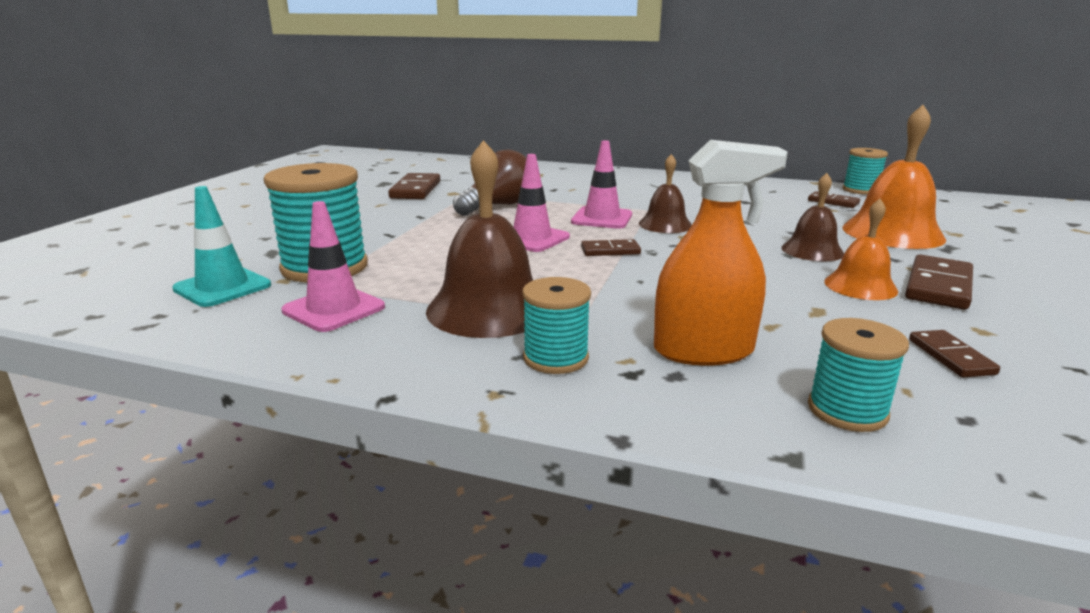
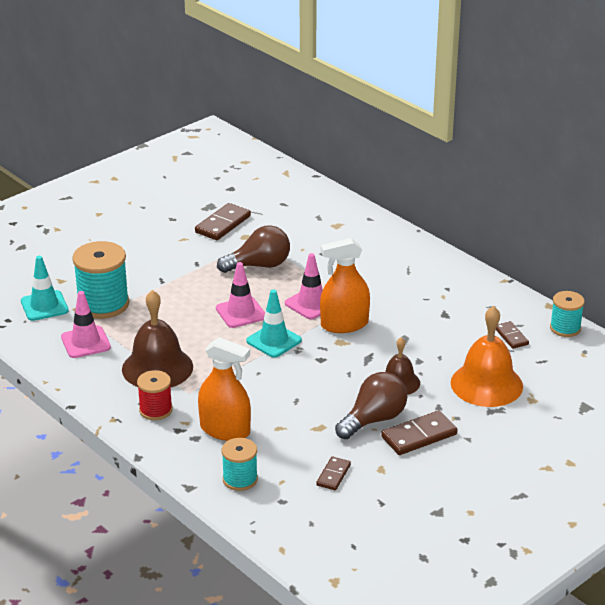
camera: 30 degrees right, 10 degrees up
turquoise spool [522,277,591,374] -> red spool [137,370,173,420]
brown domino [581,239,641,256] -> turquoise traffic cone [246,289,302,358]
brown bell [639,154,692,233] -> orange spray bottle [320,238,370,333]
orange bell [824,199,898,300] -> brown light bulb [335,372,407,439]

